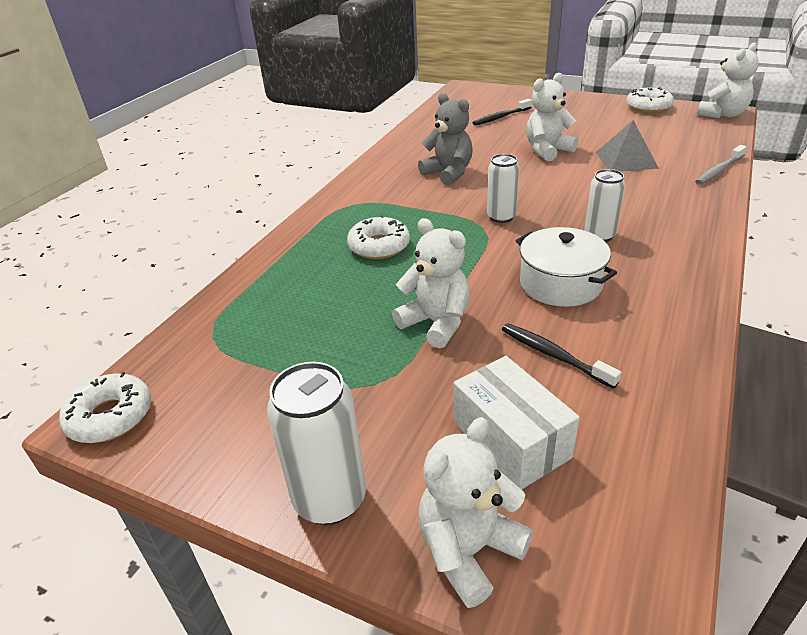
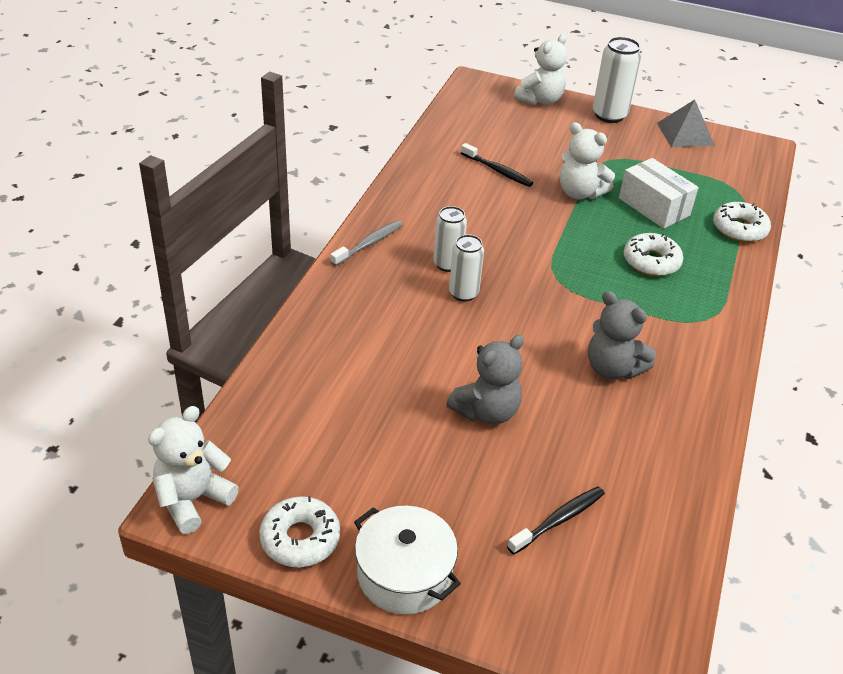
camera: 170 degrees right, 5 degrees up
white donut [59,372,151,443] -> white donut moved to [713,202,771,242]
white box [454,356,580,490] -> white box moved to [619,158,698,229]
white can [487,154,520,223] -> white can moved to [449,235,484,302]
white pot [516,227,617,307] -> white pot moved to [354,506,461,615]
white teddy bear [526,73,579,161] -> grey teddy bear [446,335,524,424]
grey pyramid [595,120,659,172] -> grey pyramid moved to [657,100,715,147]
grey toothbrush [695,145,747,185] -> grey toothbrush moved to [330,220,403,266]

